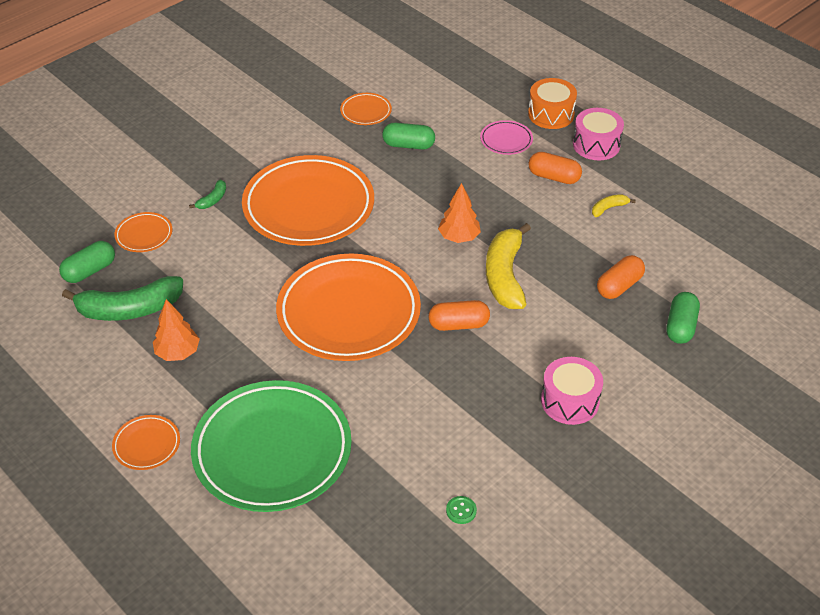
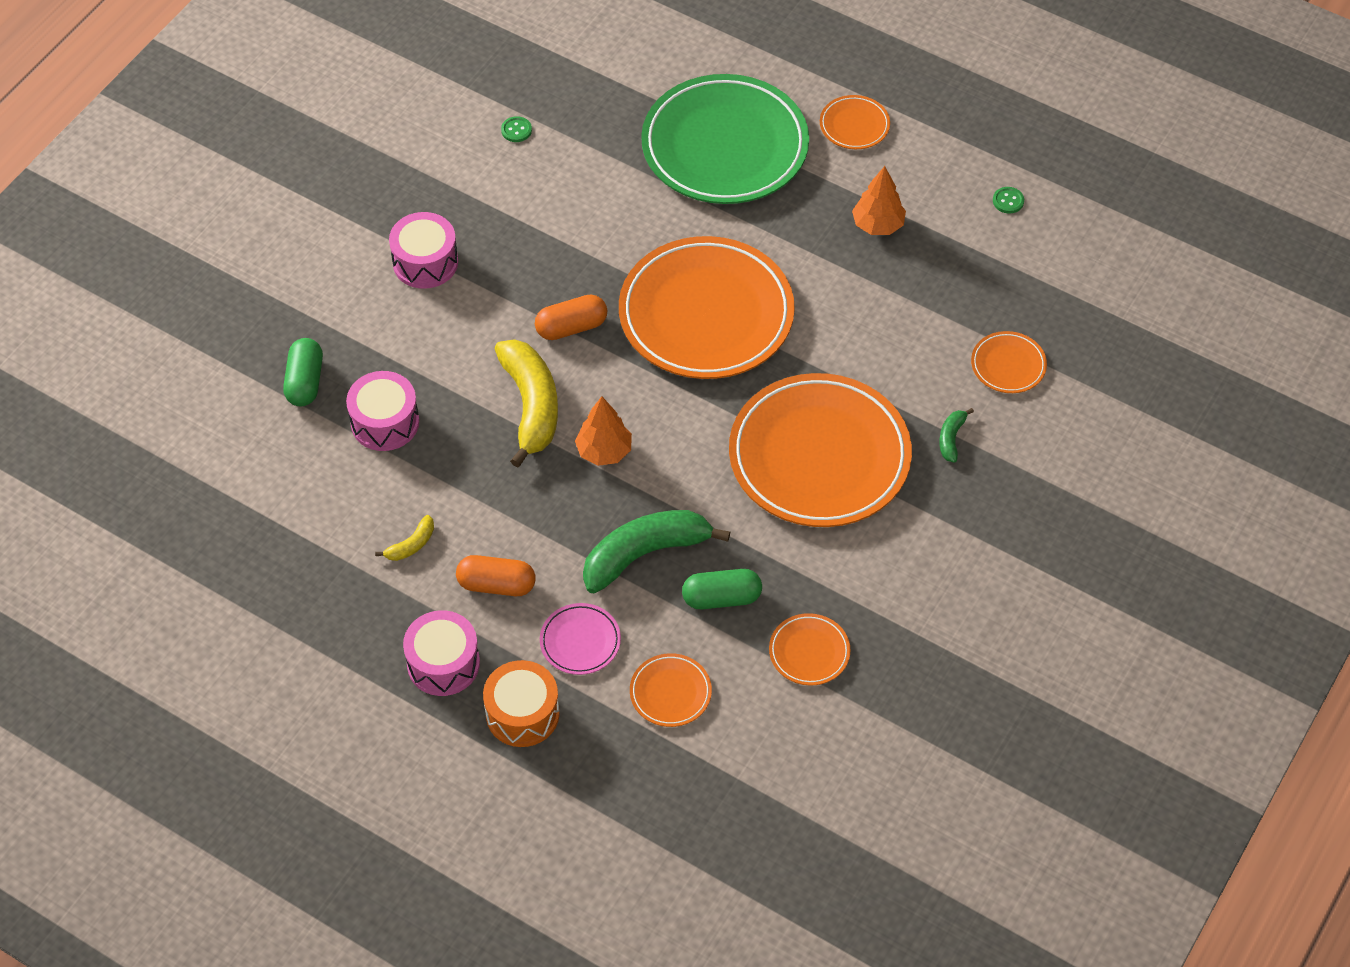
camera: 165 degrees right, 10 degrees up
green capsule [59,241,115,283] -> none
green banana [62,276,183,321] -> green banana moved to [583,510,730,593]
orange capsule [597,255,645,299] -> pink drum [346,371,419,451]
none -> orange plate [630,653,712,727]
none -> green button [993,187,1024,214]

